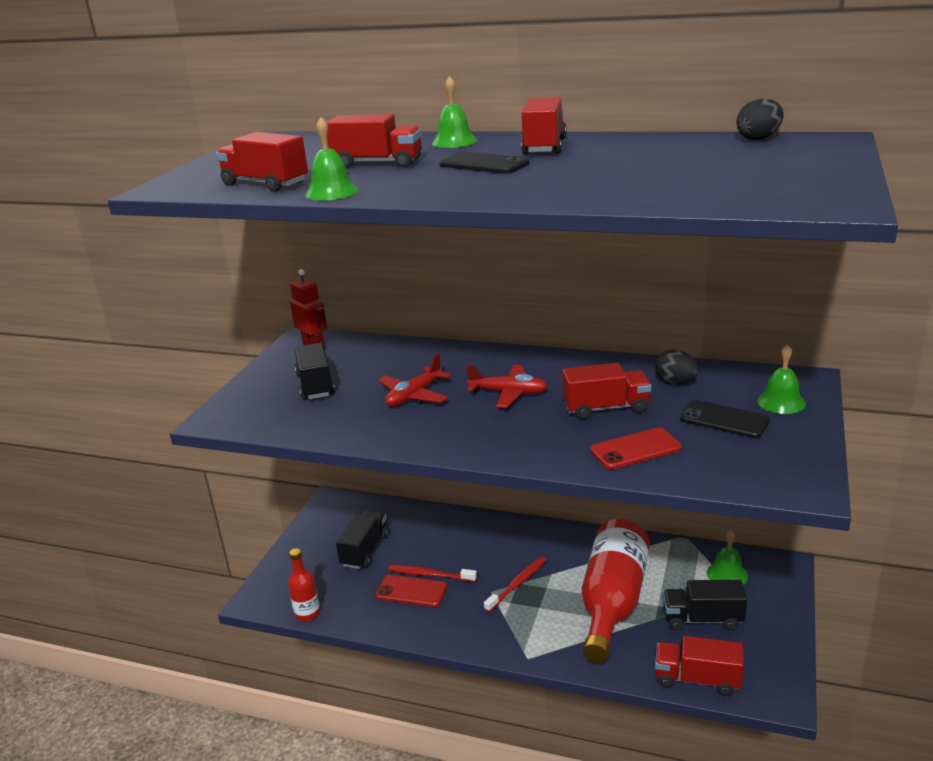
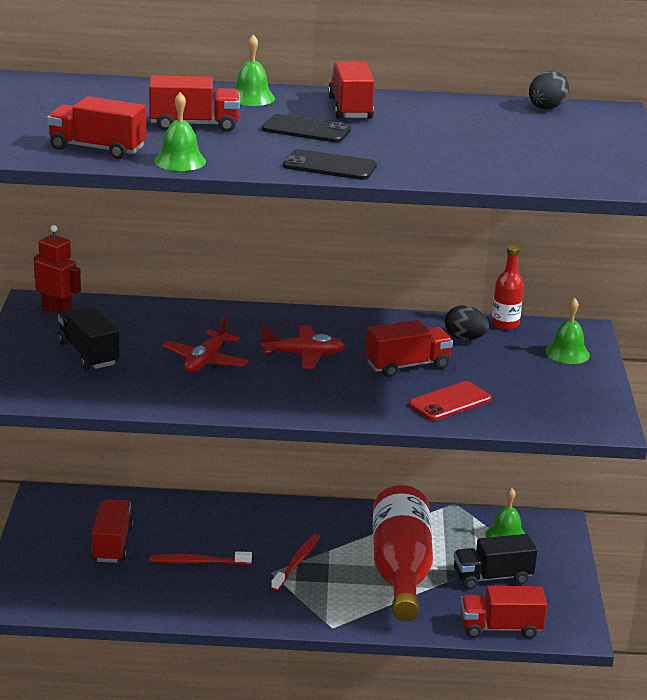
camera: 20 degrees left, 0 degrees up
red bottle [288,548,320,621] -> red bottle moved to [492,245,524,330]
black truck [336,510,389,569] -> red truck [91,500,133,563]
red phone [376,575,447,607] -> none
black phone [680,400,770,438] -> black phone moved to [283,149,377,180]

